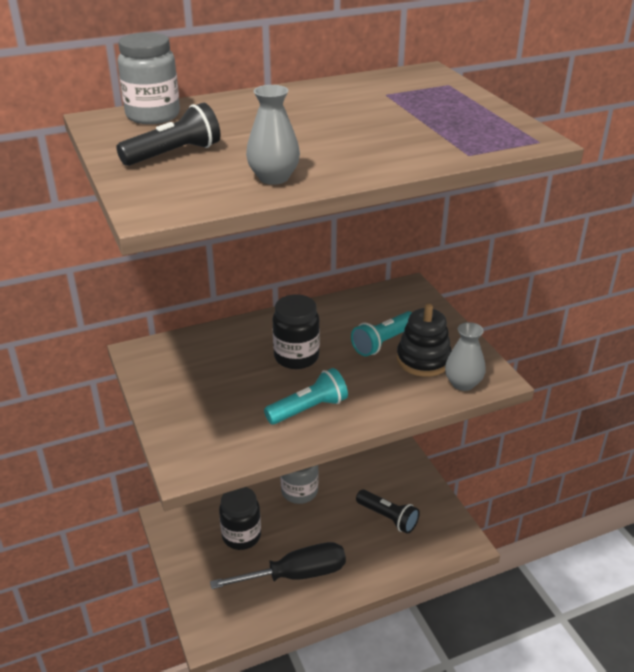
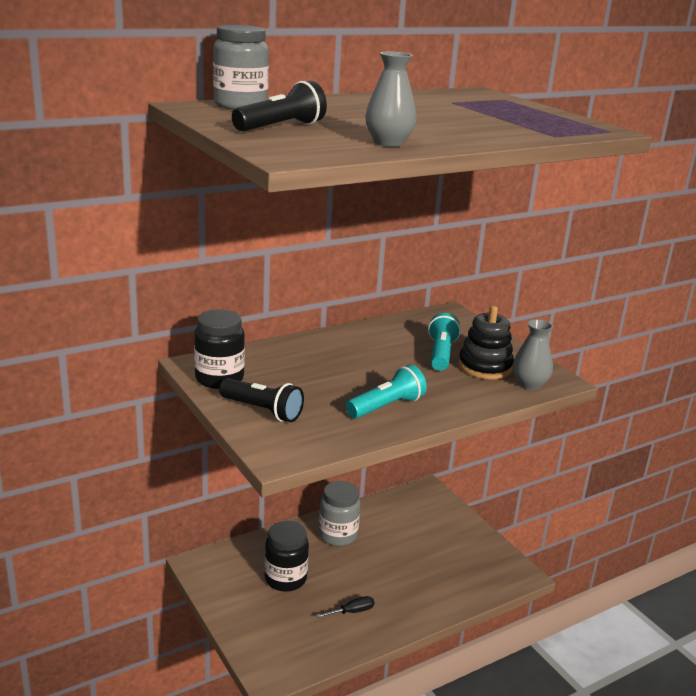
camera: 10 degrees left, 10 degrees down
black screwdriver [210,542,346,589] -> black screwdriver [317,596,374,618], size x0.42
black jar [272,294,320,369] -> black jar moved to [194,309,245,389]
turquoise flashlight [351,311,412,356] -> turquoise flashlight turned 150 degrees clockwise [428,313,461,371]
black flashlight [356,489,420,534] -> black flashlight moved to [219,378,304,422]

